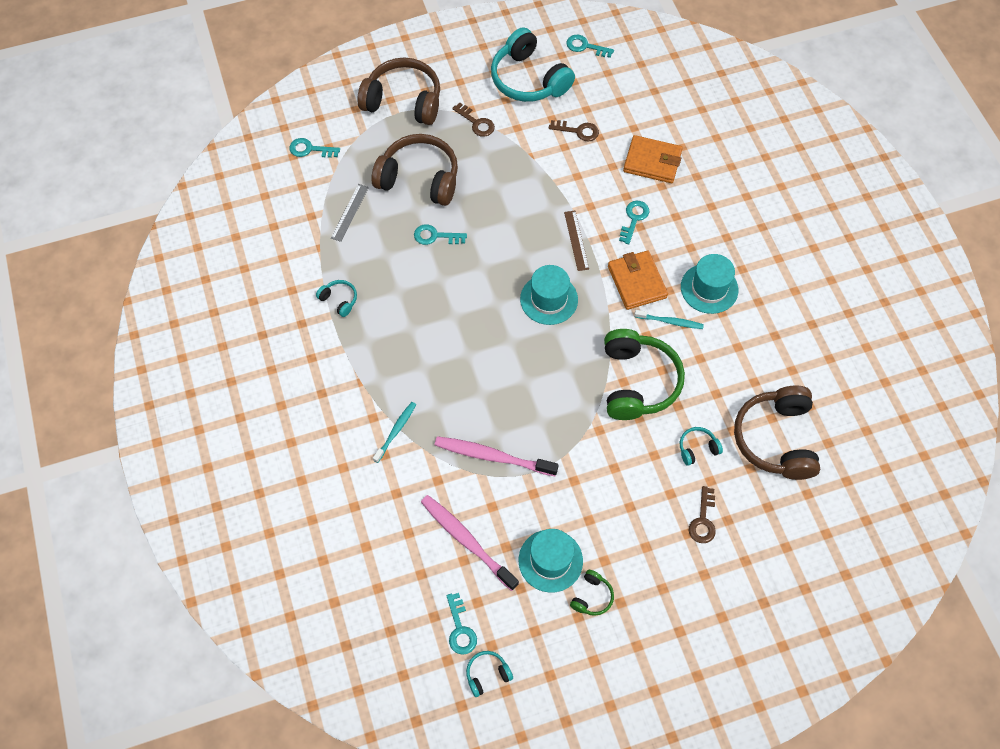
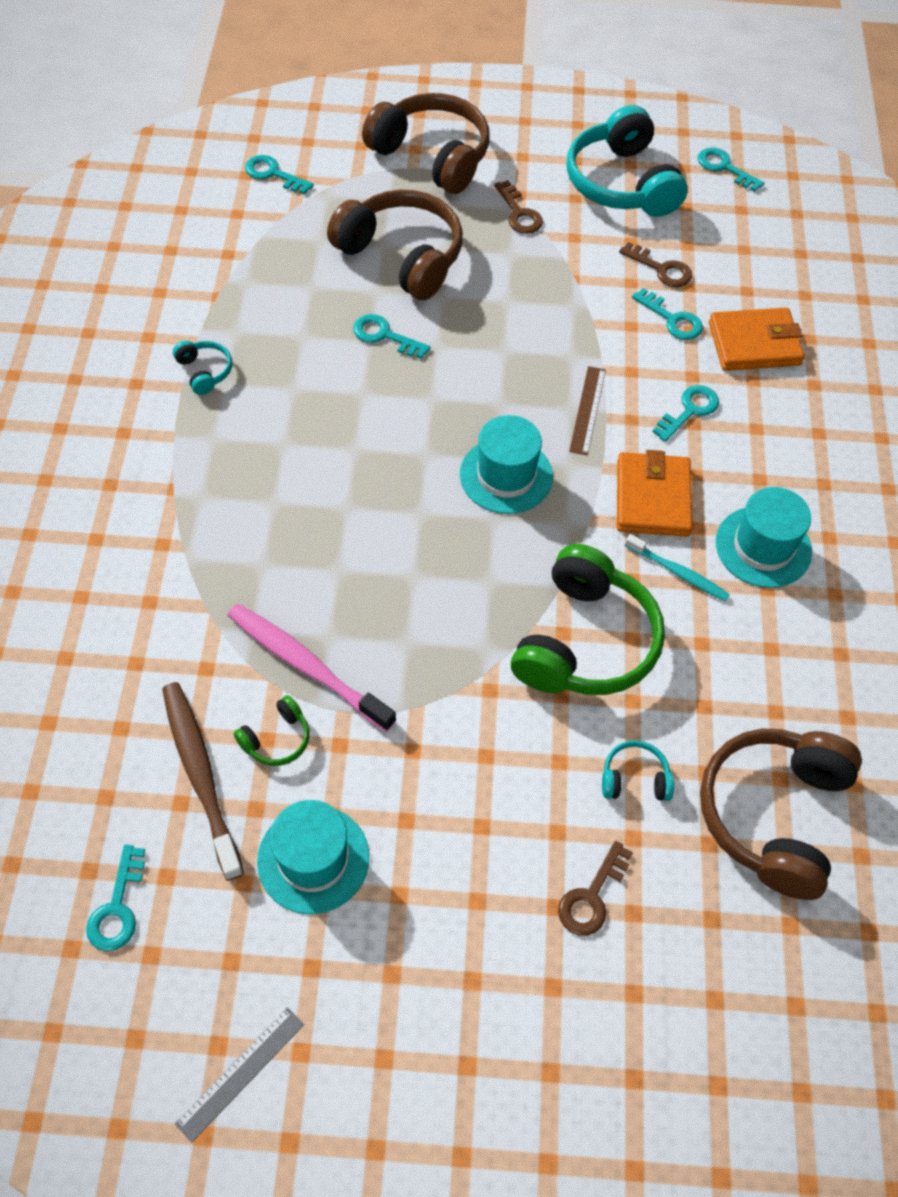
camera: 20 degrees right, 5 degrees down
grey ruler [331,184,369,242] -> grey ruler moved to [175,1007,304,1143]
turquoise toothbrush [373,402,416,463] -> none
pink toothbrush [421,495,519,591] -> brown toothbrush [162,682,244,881]
turquoise headphones [466,651,513,697] -> none
green headphones [570,570,614,616] -> green headphones moved to [234,695,309,766]
orange wallet [623,135,683,183] -> orange wallet turned 45 degrees counterclockwise [709,307,805,371]
none -> turquoise key [632,288,703,340]

